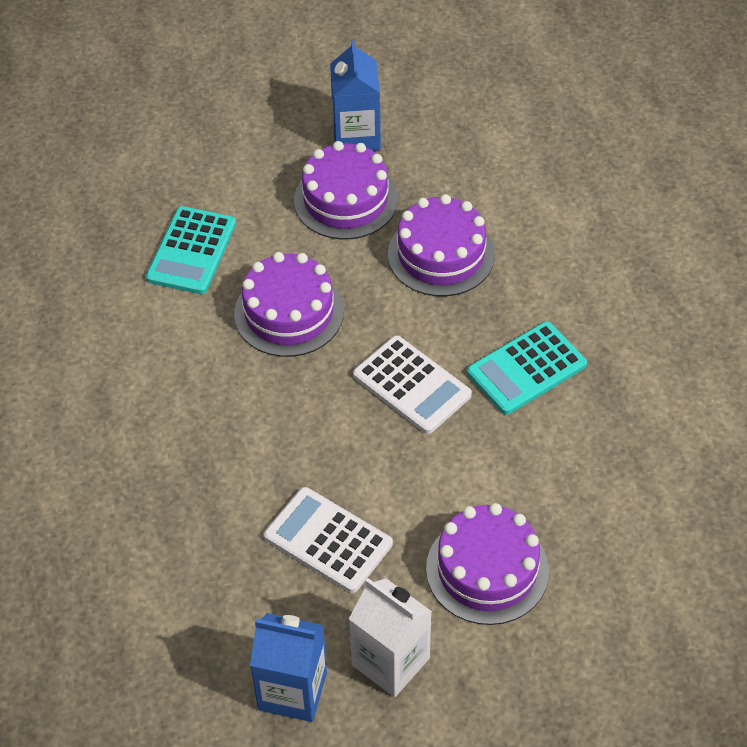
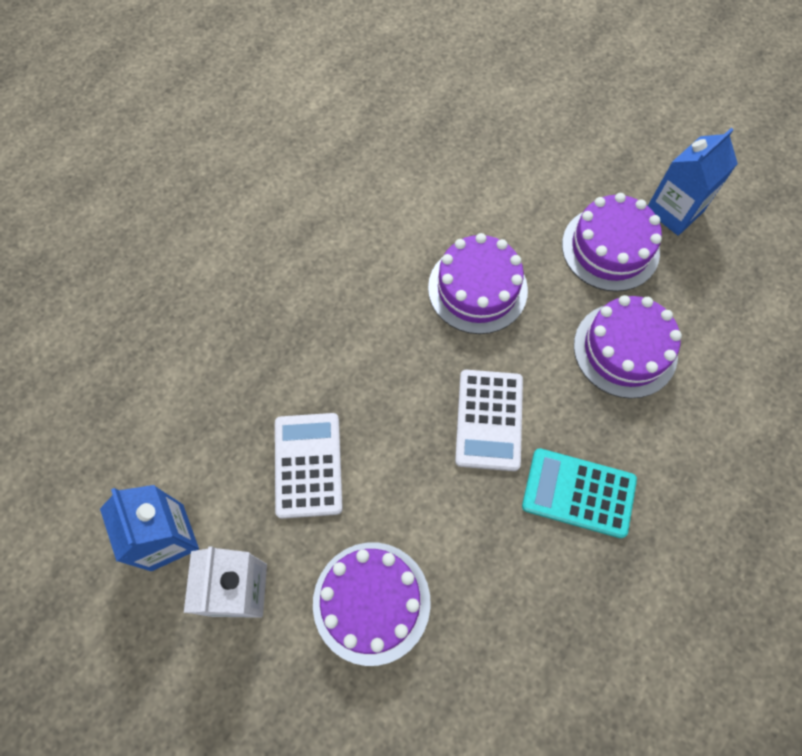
camera: 50 degrees right, 15 degrees up
turquoise calculator [146,206,236,294] -> none

